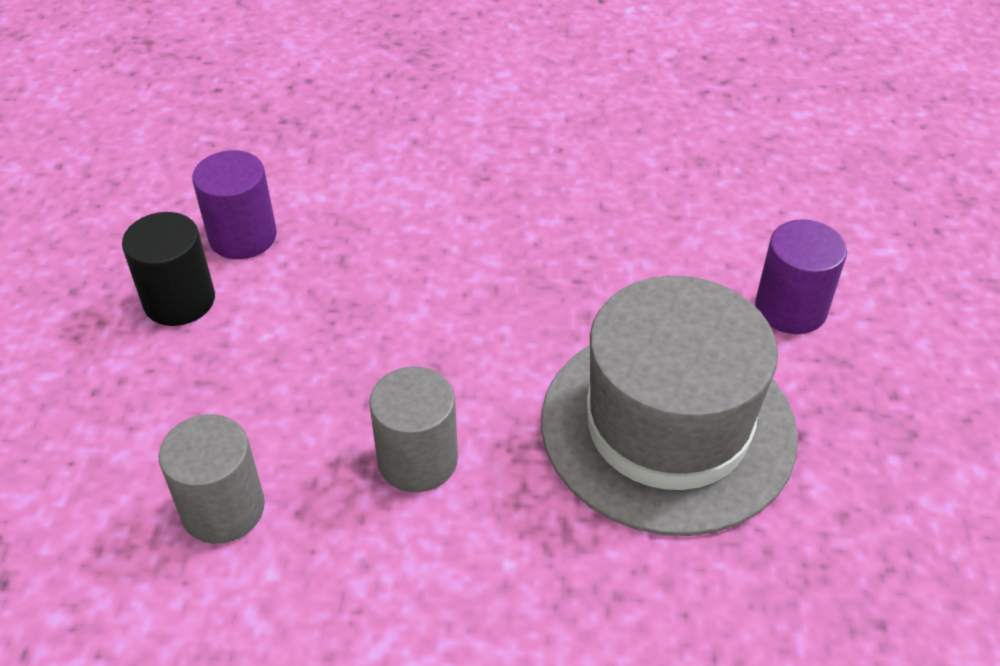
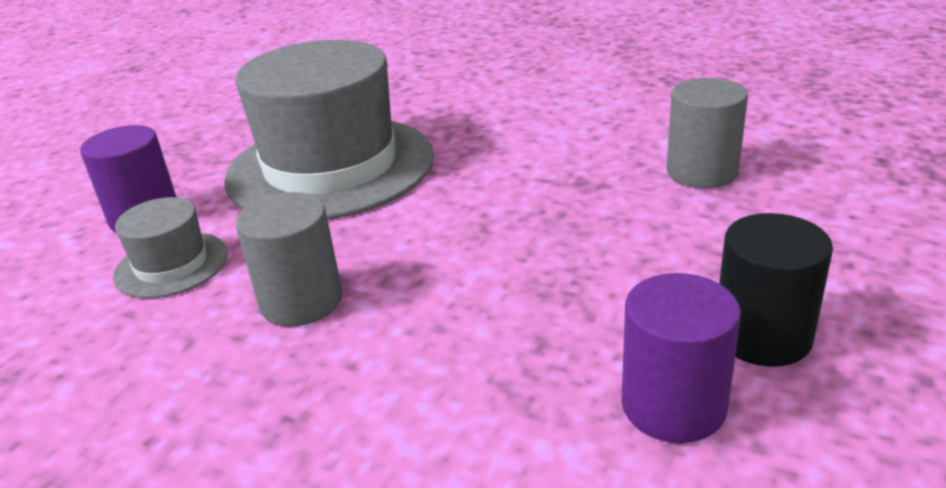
camera: 155 degrees left, 15 degrees down
grey cylinder [369,366,458,492] -> grey cylinder moved to [236,192,343,327]
none -> grey hat [113,197,228,298]

